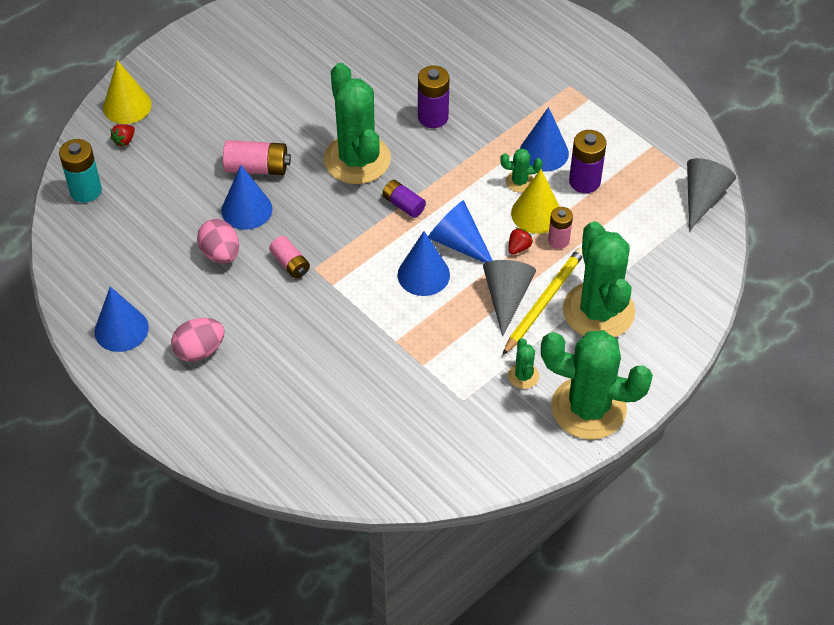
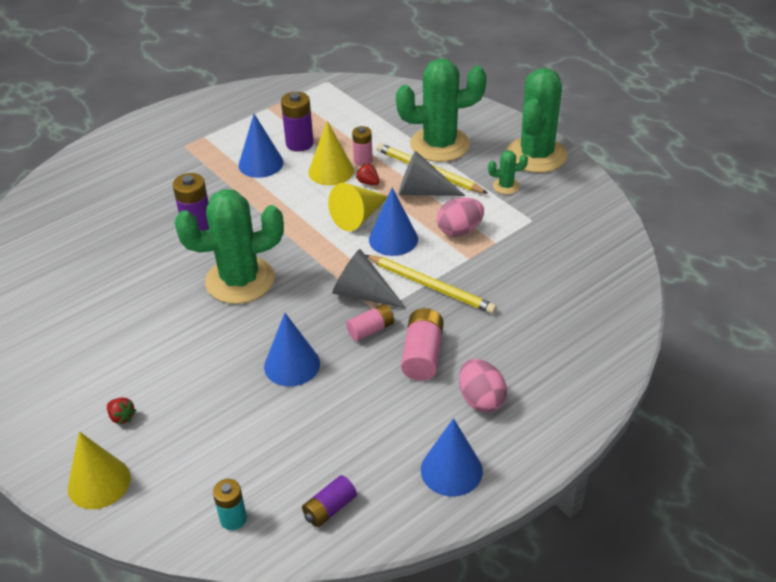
camera: 85 degrees left, 10 degrees down
turquoise battery [59,139,102,203] -> turquoise battery [213,479,247,530], size x0.66
red strawberry [110,124,135,147] -> red strawberry moved to [107,397,136,425]
pink egg [197,219,239,264] -> pink egg moved to [437,198,484,237]
pink battery [223,140,291,175] -> pink battery moved to [401,308,444,381]
purple battery [382,180,426,218] -> purple battery moved to [302,475,357,527]
blue cone [428,200,493,263] -> yellow cone [328,183,388,231]
green cactus [500,149,543,193] -> none
grey cone [687,158,736,231] -> grey cone moved to [332,249,406,309]
none -> yellow pencil [366,255,497,314]

